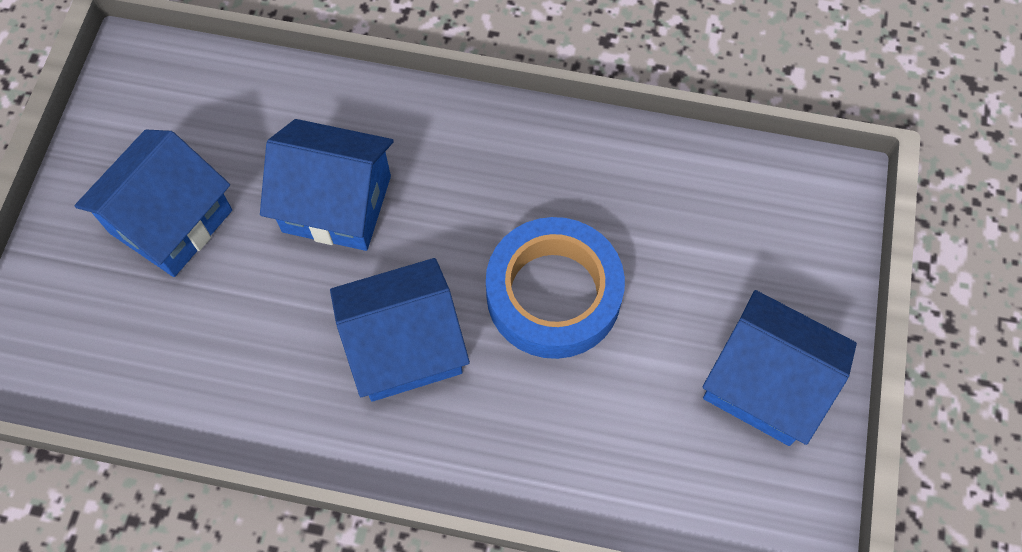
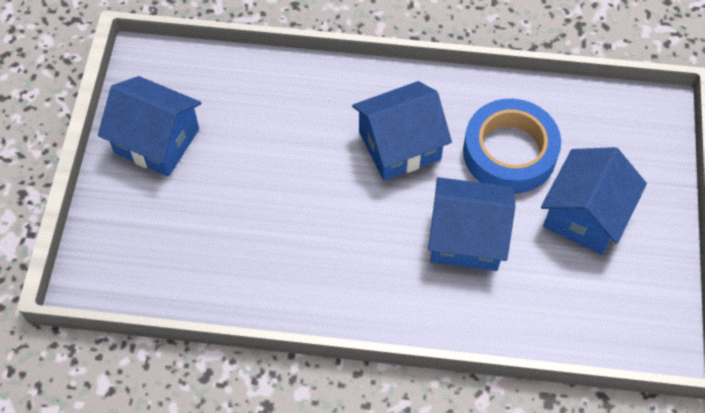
camera: 175 degrees right, 5 degrees down
blue tape [486,217,625,359] -> blue tape moved to [463,99,561,193]

